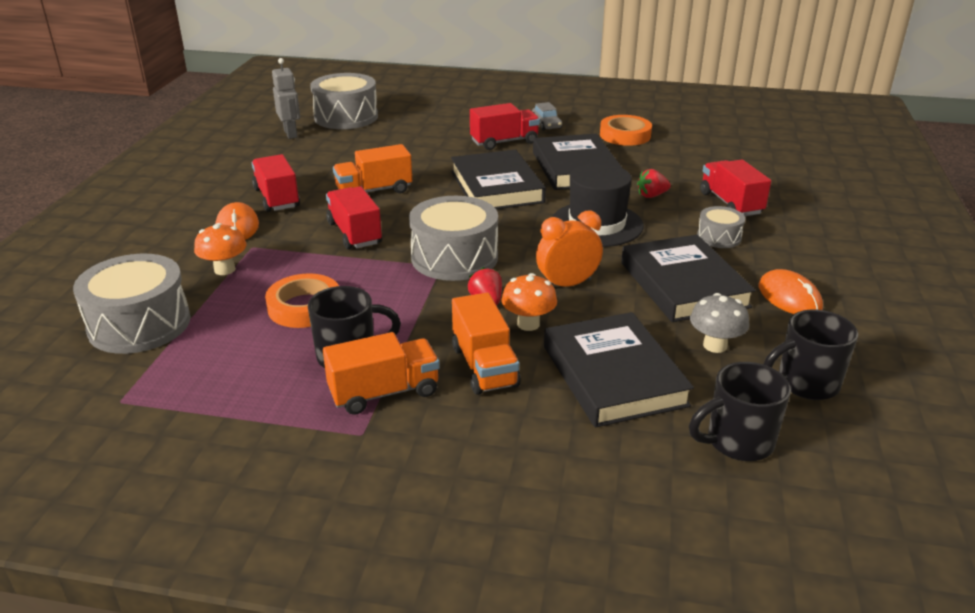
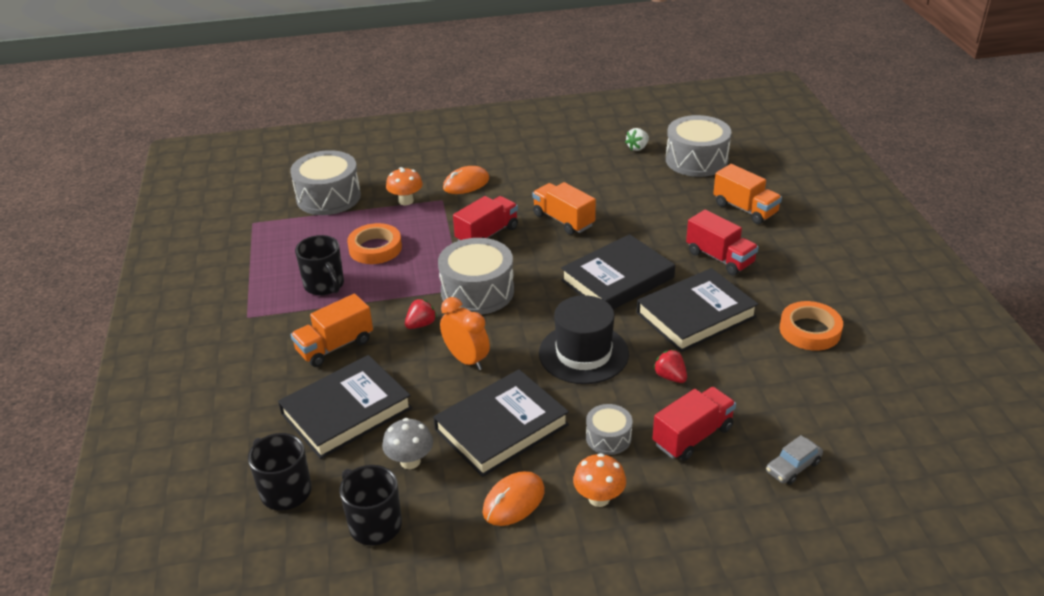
camera: 70 degrees right, 5 degrees up
red truck [252,154,300,212] -> none
grey robot [272,58,300,139] -> white strawberry [625,128,649,151]
orange truck [323,332,440,415] -> orange truck moved to [713,164,782,224]
orange mushroom [501,273,557,331] -> orange mushroom moved to [573,453,626,507]
grey car [532,102,562,131] -> grey car moved to [766,435,823,485]

